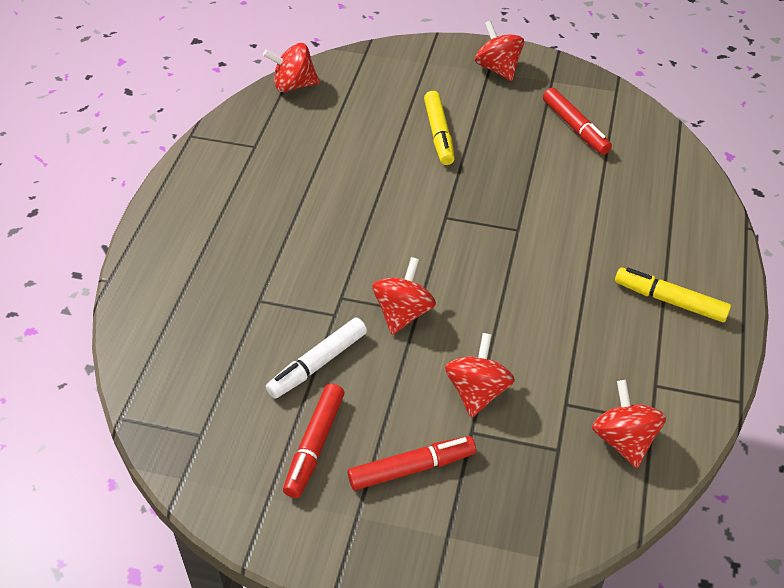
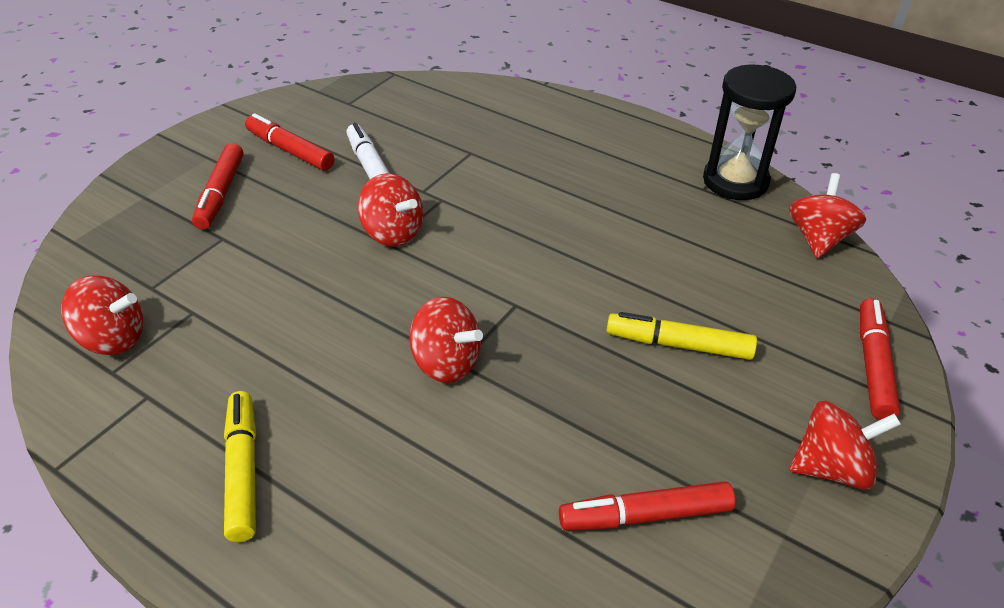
camera: 110 degrees right, 5 degrees down
red spinning top [445,333,515,418] -> red spinning top moved to [410,297,483,383]
yellow marker [615,267,731,322] -> yellow marker turned 60 degrees counterclockwise [224,391,256,542]
none -> black hourglass [703,65,796,200]
none -> red marker [860,299,900,420]

